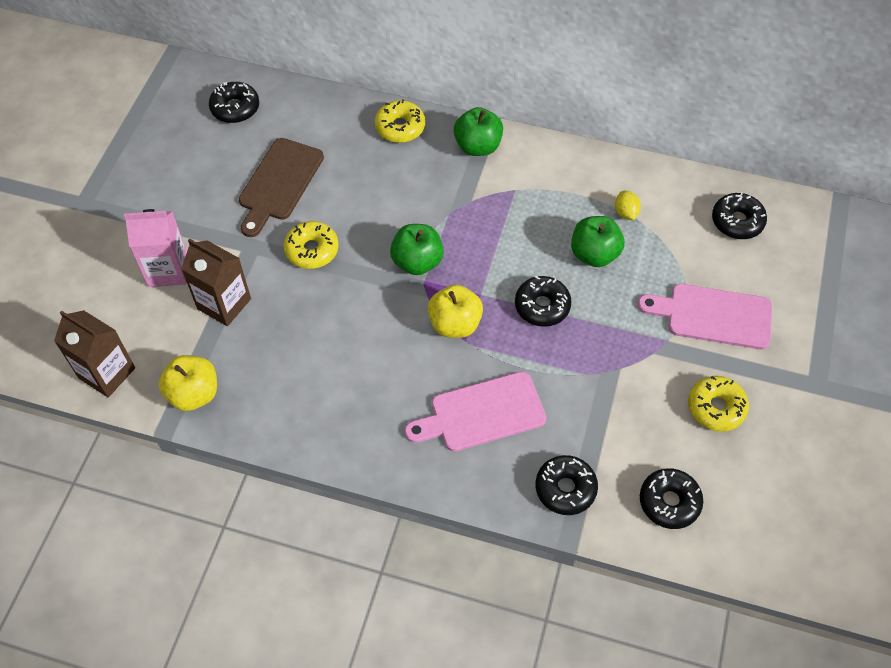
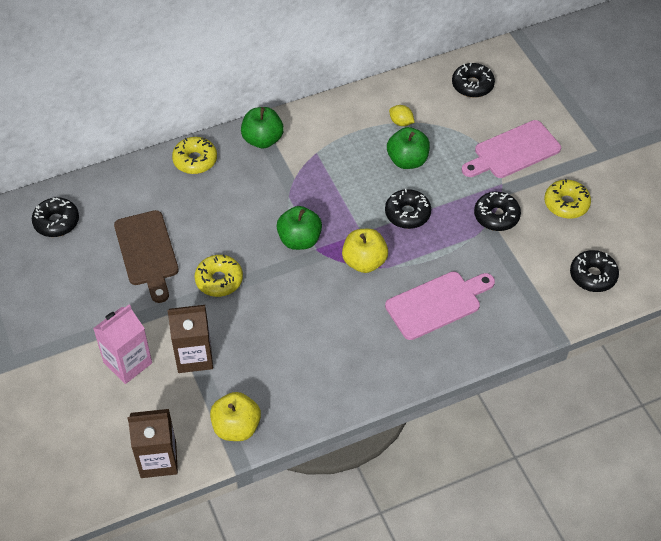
camera: 40 degrees left, 5 degrees down
pink cutting board [405,372,546,451] -> pink cutting board turned 150 degrees counterclockwise [385,272,495,340]
black donut [535,455,598,515] -> black donut moved to [474,192,521,231]

